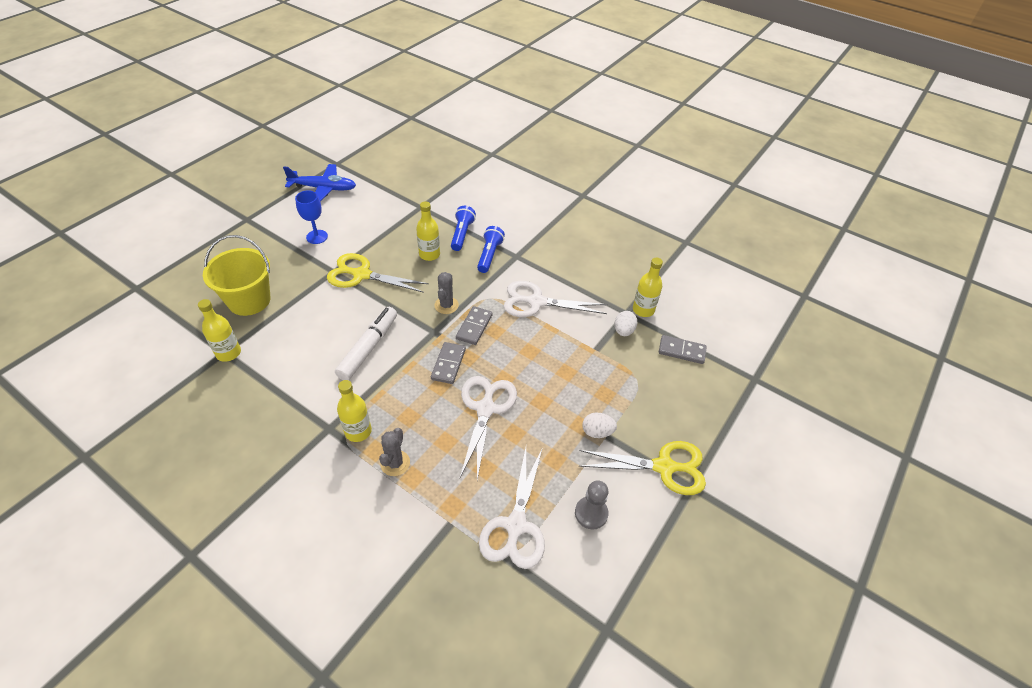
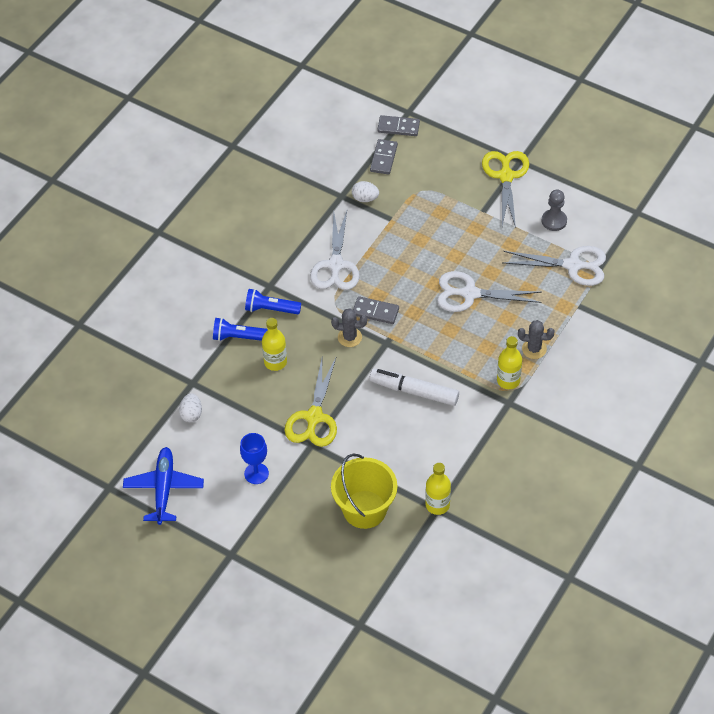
camera: 90 degrees left, 5 degrees up
grey domino [431,342,466,384] -> grey domino moved to [377,115,420,136]
white egg [582,413,617,438] -> white egg moved to [179,393,202,422]
yellow bottle [633,258,663,317] -> none

